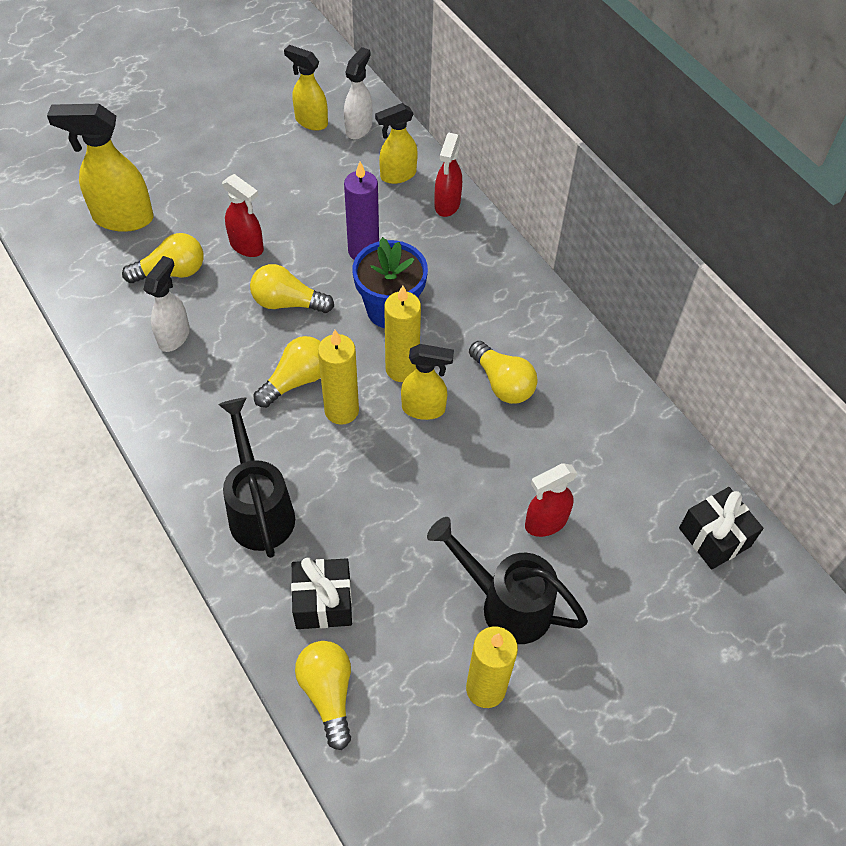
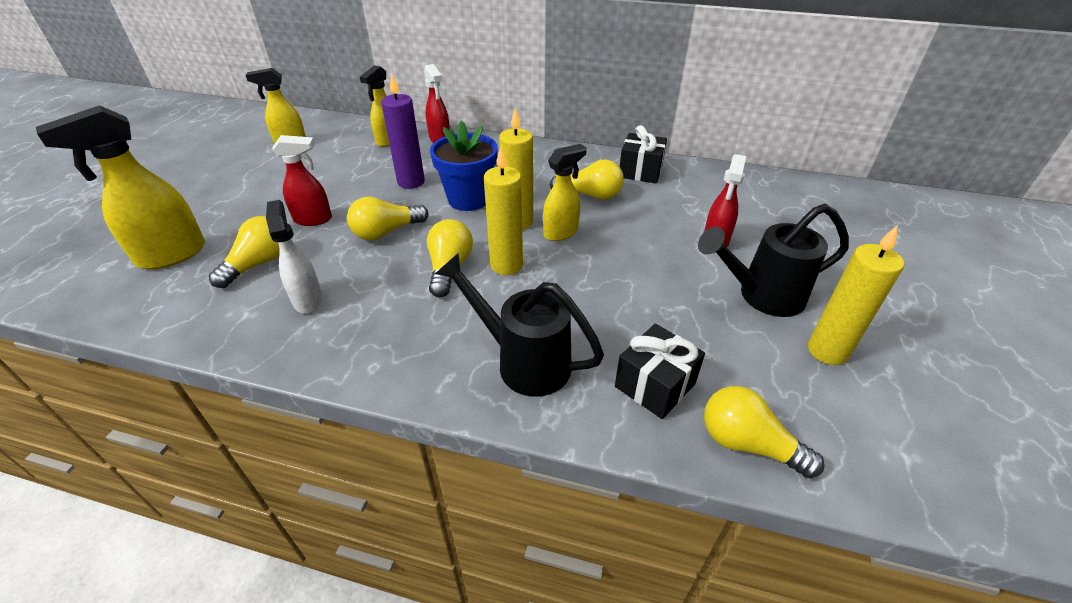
camera: 40 degrees left, 15 degrees down
white spray bottle [344,47,372,139] -> none
black gift [679,487,763,570] -> black gift moved to [620,125,667,184]

